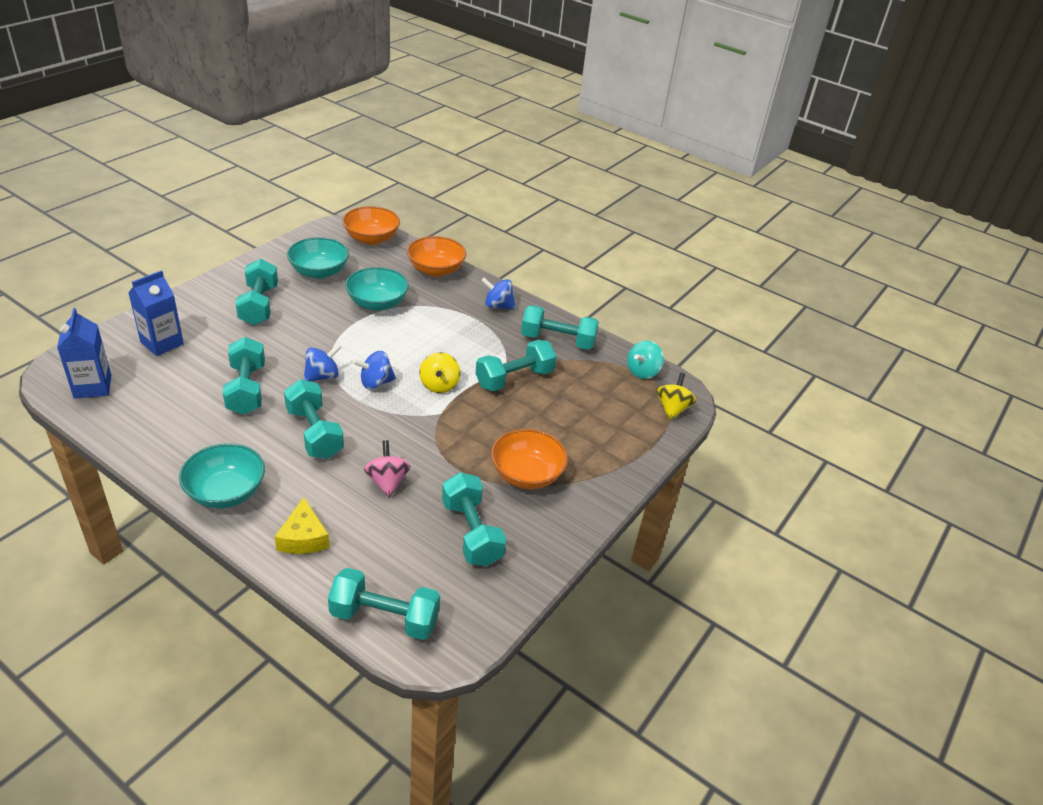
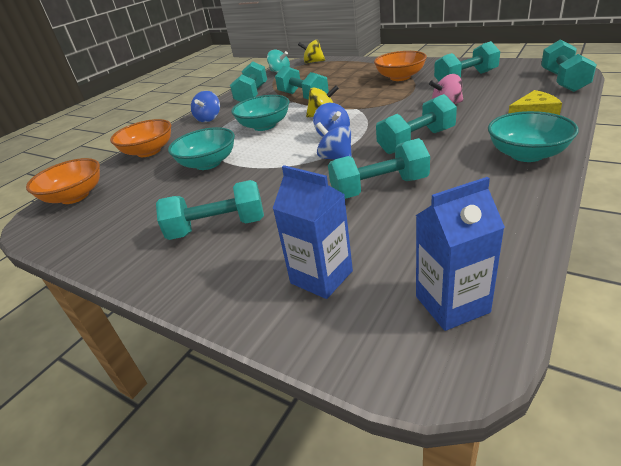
camera: 85 degrees left, 5 degrees down
turquoise bowl [287,237,349,279] -> turquoise bowl moved to [231,95,289,131]

